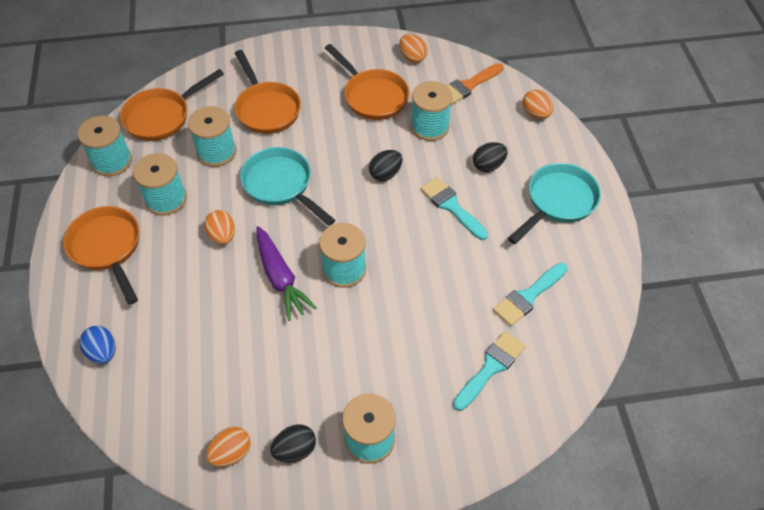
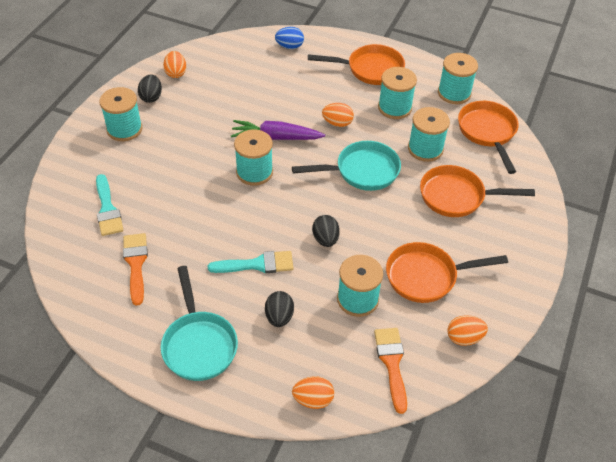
camera: 120 degrees right, 5 degrees down
turquoise brush [493,263,567,326] -> orange brush [123,233,148,306]

